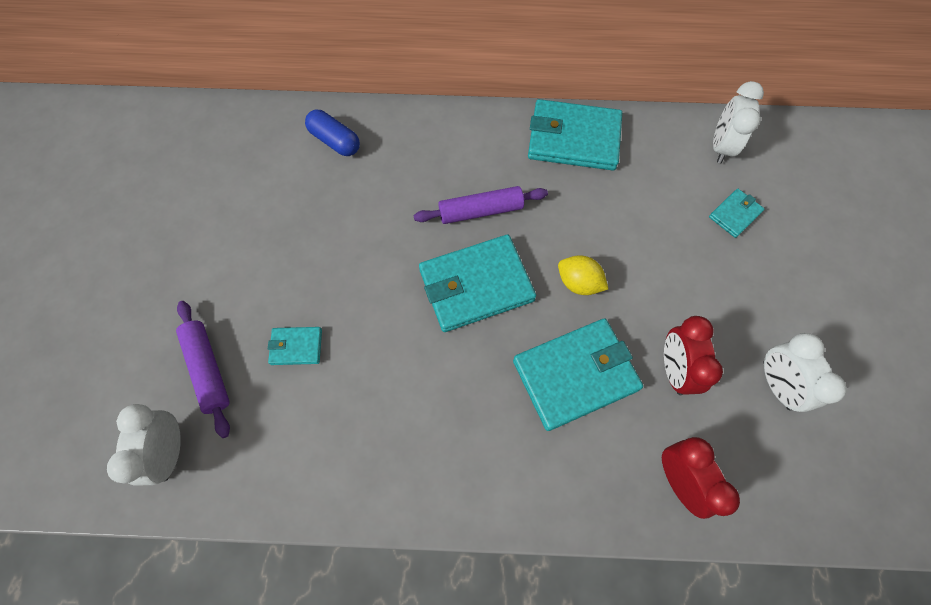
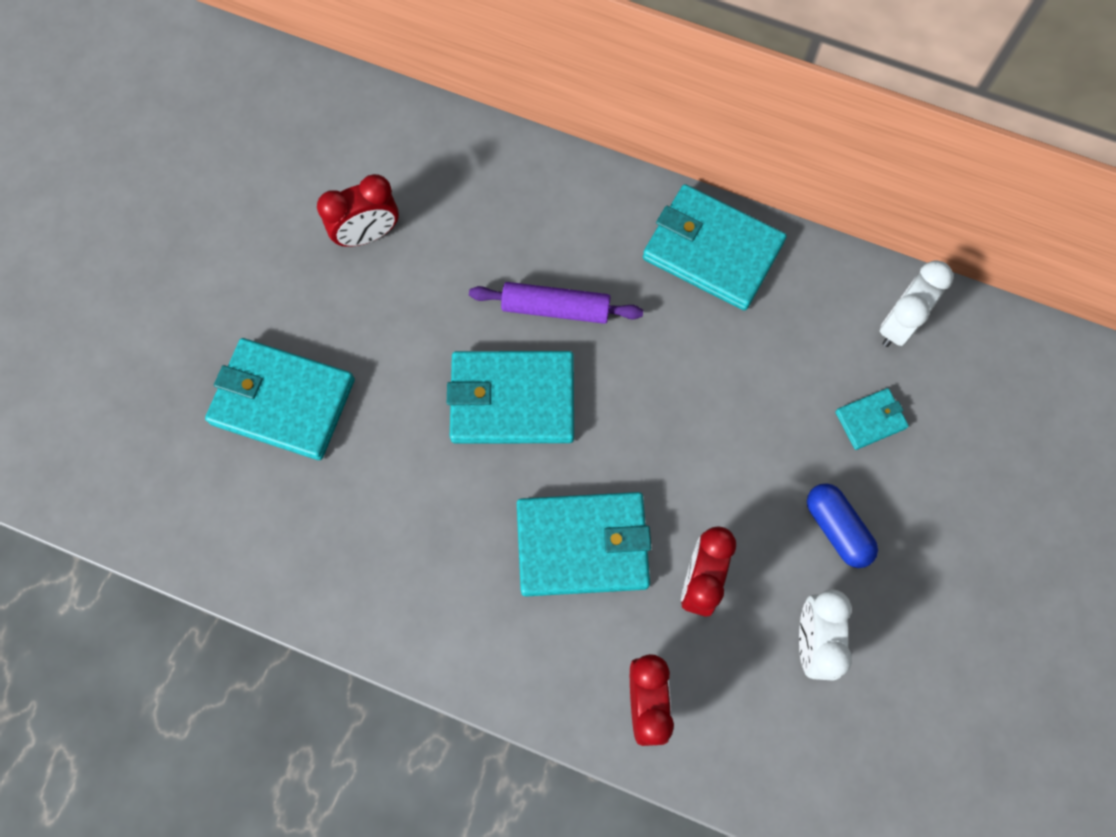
camera: 20 degrees right, 5 degrees up
white clock [107,404,181,486] -> none
purple rolling pin [176,301,230,438] -> none
turquoise wallet [268,327,322,365] -> turquoise wallet [205,338,355,460], size x2.08
blue capsule [305,110,360,156] -> blue capsule moved to [807,483,878,568]
yellow lemon [558,255,608,295] -> none
none -> red clock [317,174,399,247]

